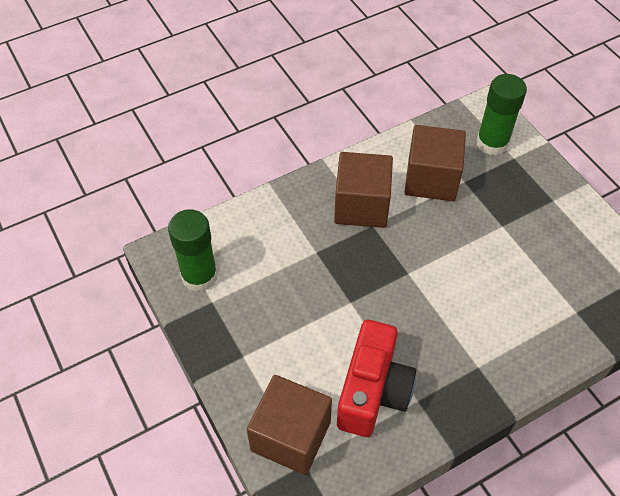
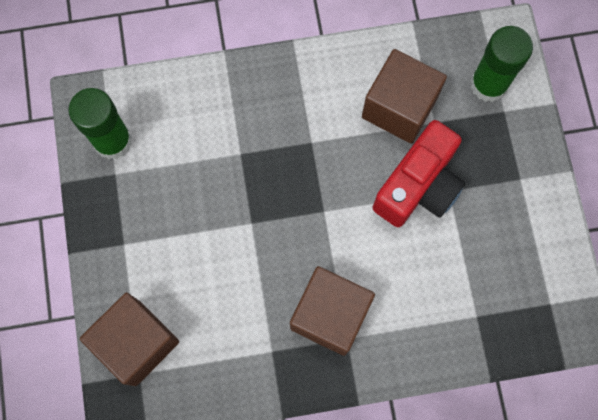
camera: 20 degrees right, 20 degrees up
brown cube [334,152,393,228] -> brown cube moved to [290,266,375,356]
red camera [337,320,416,437] -> red camera moved to [373,120,465,227]

